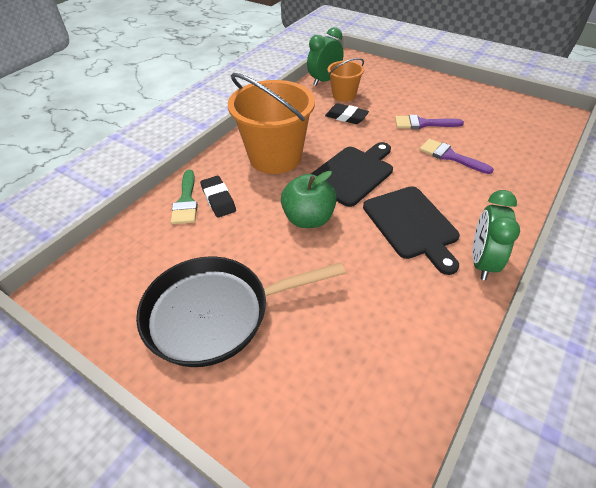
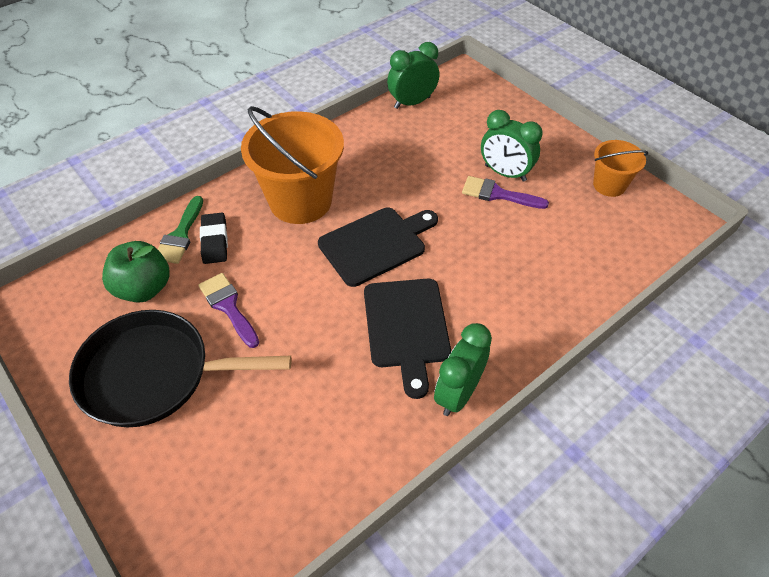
camera: 15 degrees right, 5 degrees up
green apple [281,171,337,228] -> green apple moved to [102,241,170,303]
black eraser [325,103,369,124] -> none
orange bucket [328,58,364,102] -> orange bucket moved to [593,140,648,197]
purple brush [419,139,494,174] -> purple brush moved to [198,273,259,348]
none -> green clock [481,110,543,182]

